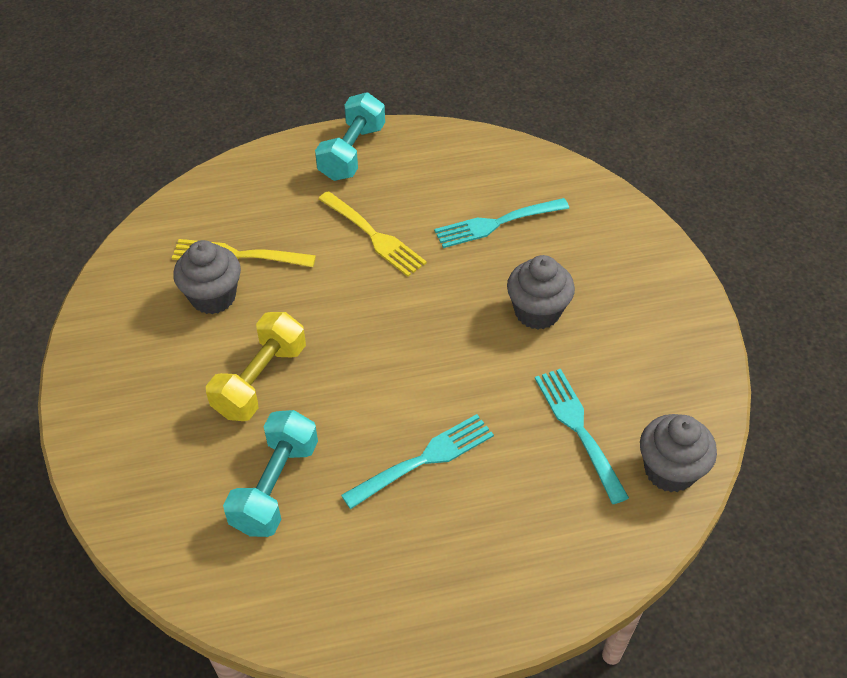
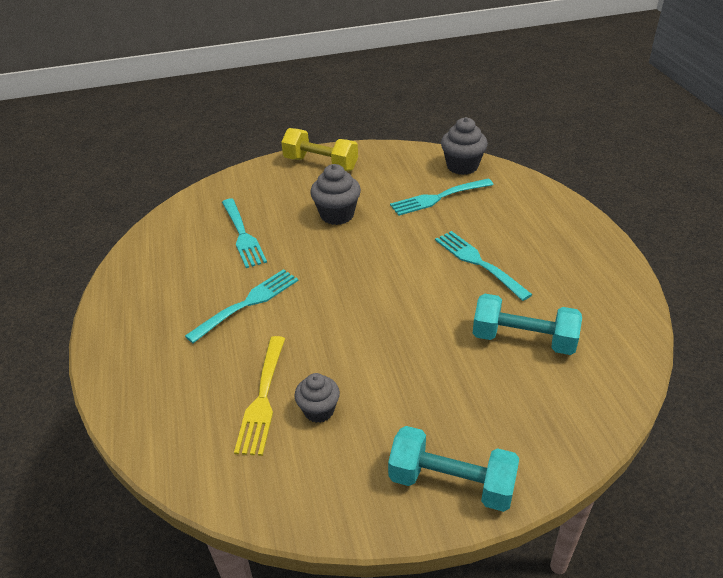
camera: 90 degrees left, 10 degrees down
grey cupcake [173,240,241,314] -> grey cupcake [294,373,340,423], size x0.66
yellow dumbbell [206,312,306,421] -> yellow dumbbell moved to [281,128,358,171]
turquoise dumbbell [315,92,385,181] -> turquoise dumbbell moved to [388,426,519,512]
yellow fork [318,191,427,277] -> turquoise fork [185,269,298,343]

